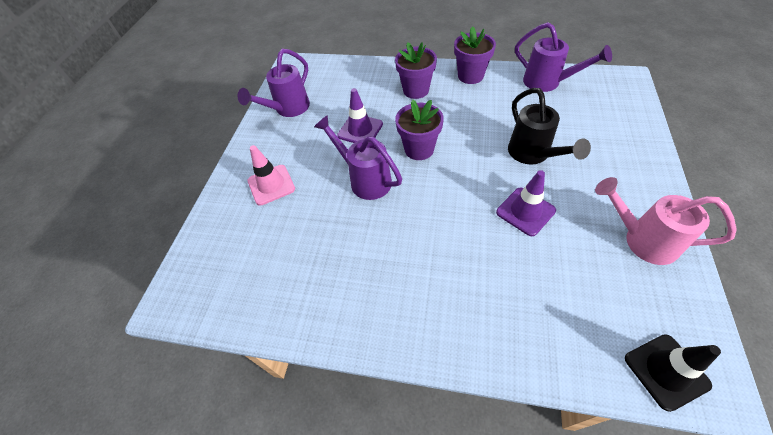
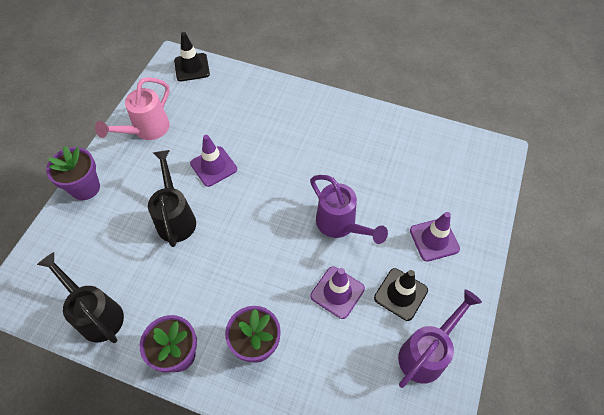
camera: 175 degrees left, 5 degrees up
pink traffic cone [248,145,295,206] -> purple traffic cone [410,212,460,262]
purple flower pot [395,99,444,160] -> purple flower pot moved to [46,146,100,200]
purple watering can [515,22,612,92] -> black watering can [37,252,124,343]
pink watering can [595,177,737,265] -> pink watering can turned 90 degrees clockwise [95,77,170,140]
none -> black traffic cone [374,268,428,321]

